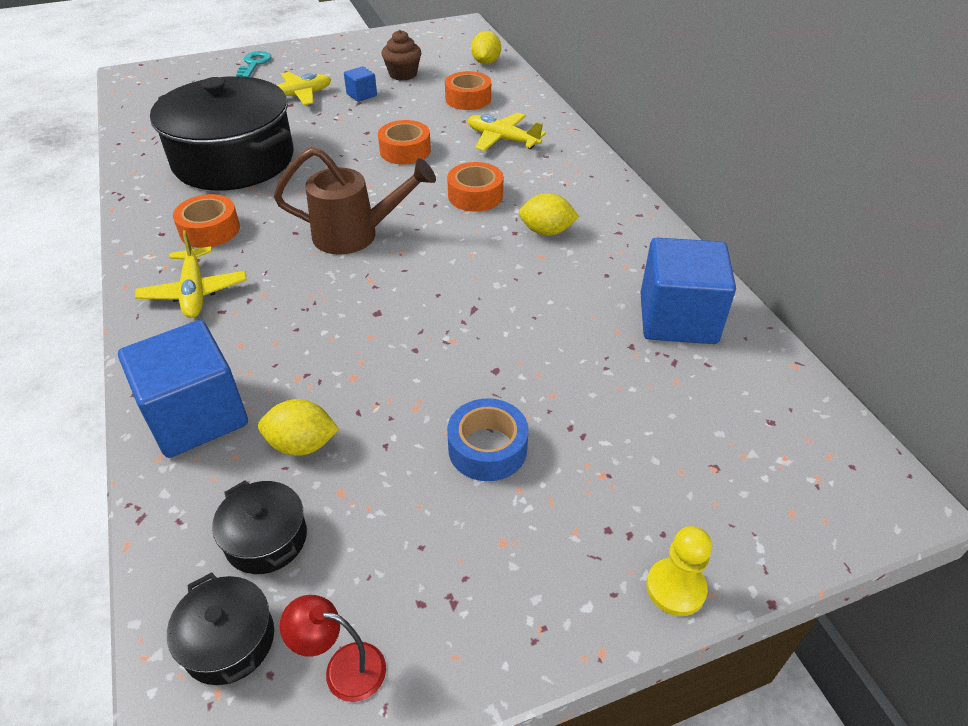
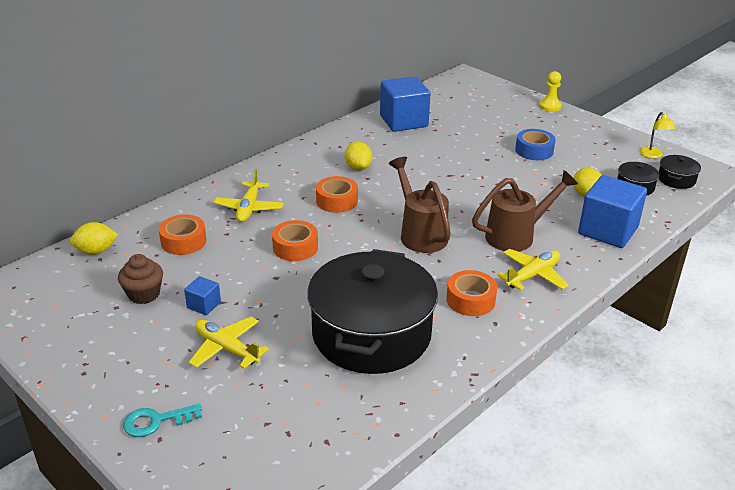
camera: 115 degrees left, 10 degrees down
red lamp [280,595,386,702] -> yellow lamp [640,112,676,158]
none -> brown watering can [472,170,578,252]

